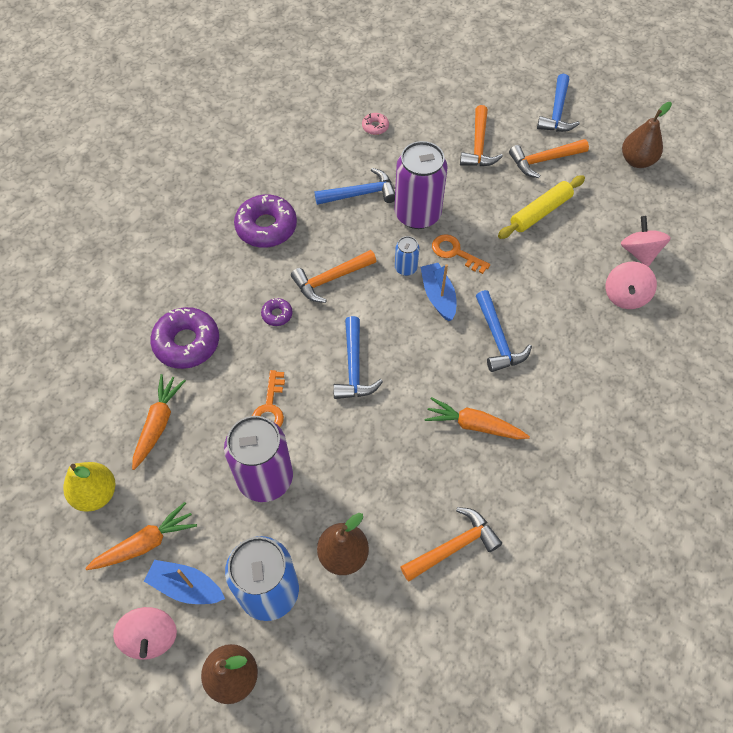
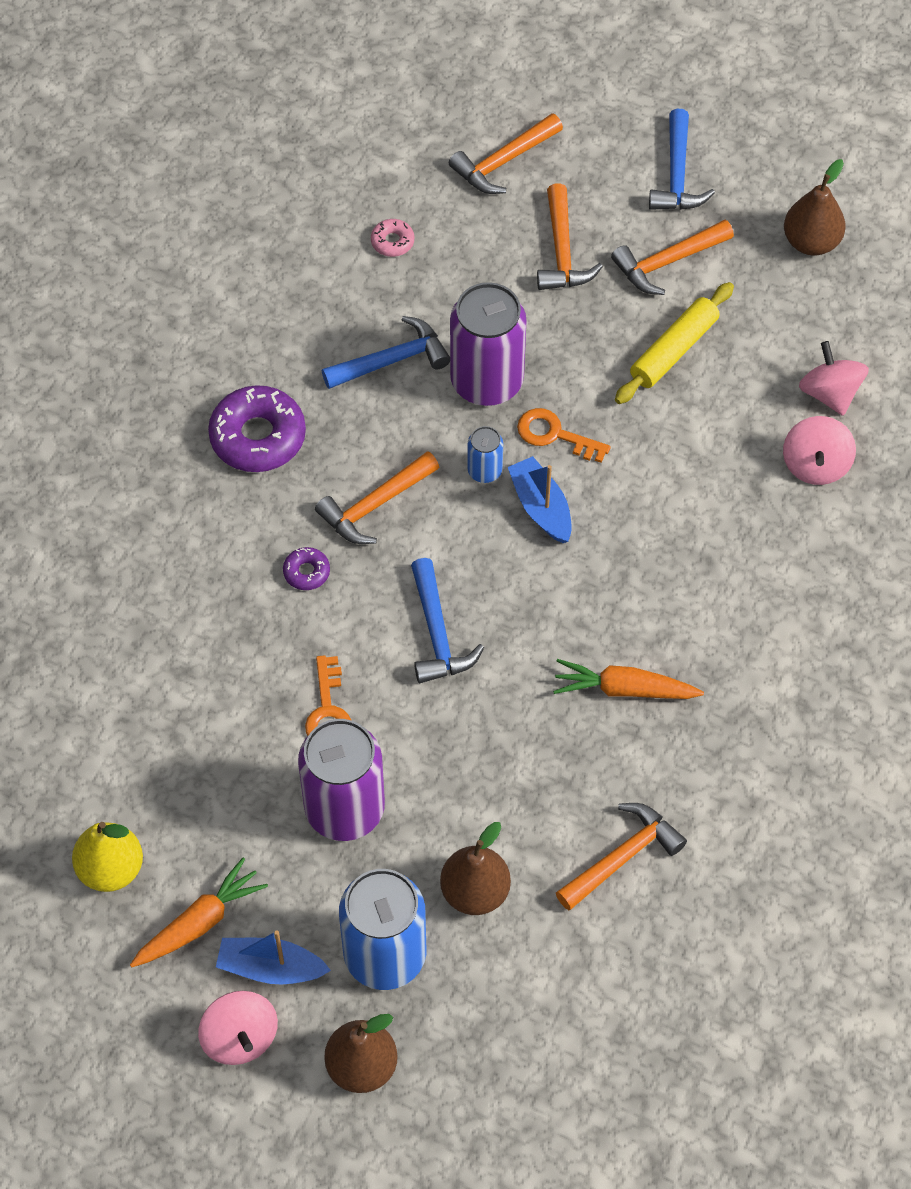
camera: 10 degrees left, 0 degrees up
orange carrot [132,374,186,470] -> none
purple donut [150,307,219,369] -> none
blue hammer [476,290,532,372] -> none
none -> orange hammer [449,113,563,194]

